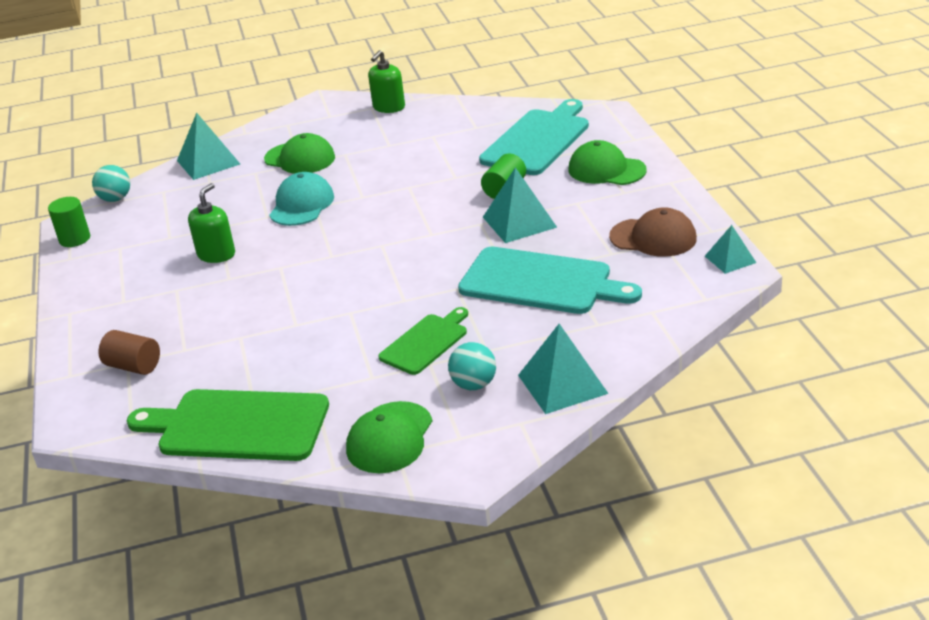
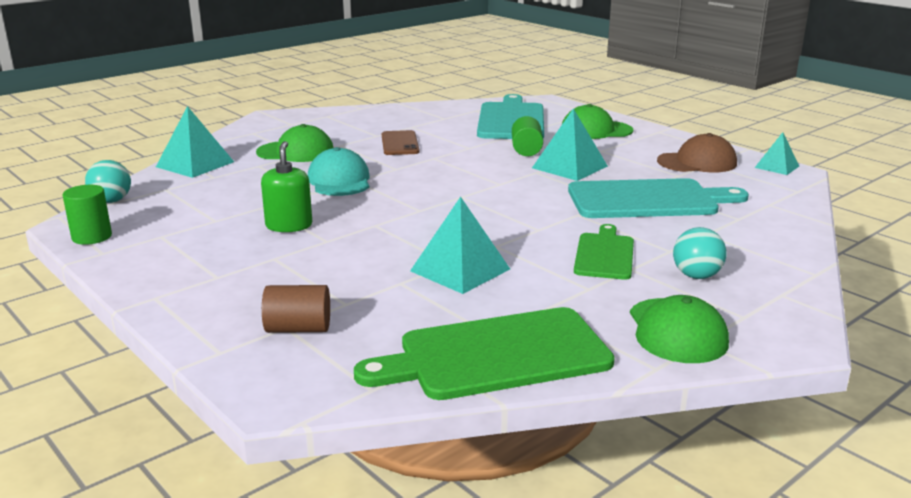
camera: 30 degrees left, 10 degrees down
green soap dispenser [368,50,405,113] -> none
turquoise pyramid [518,324,609,414] -> turquoise pyramid moved to [410,197,510,294]
none -> brown phone [382,130,420,155]

